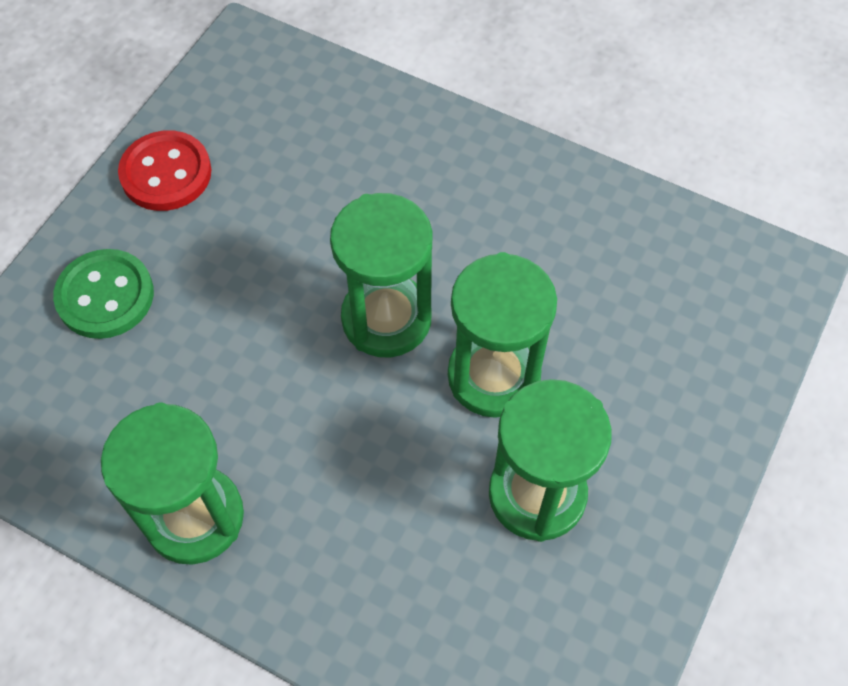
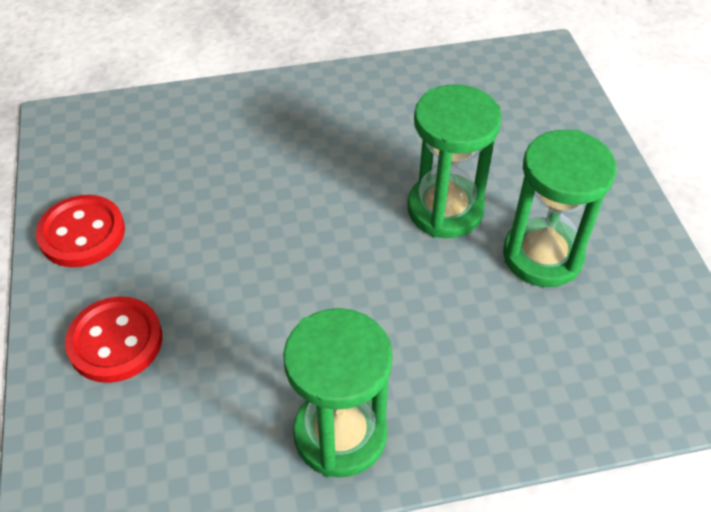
camera: 40 degrees left, 10 degrees down
green button [53,249,154,339] -> red button [65,296,162,383]
green hourglass [330,193,433,357] -> none

